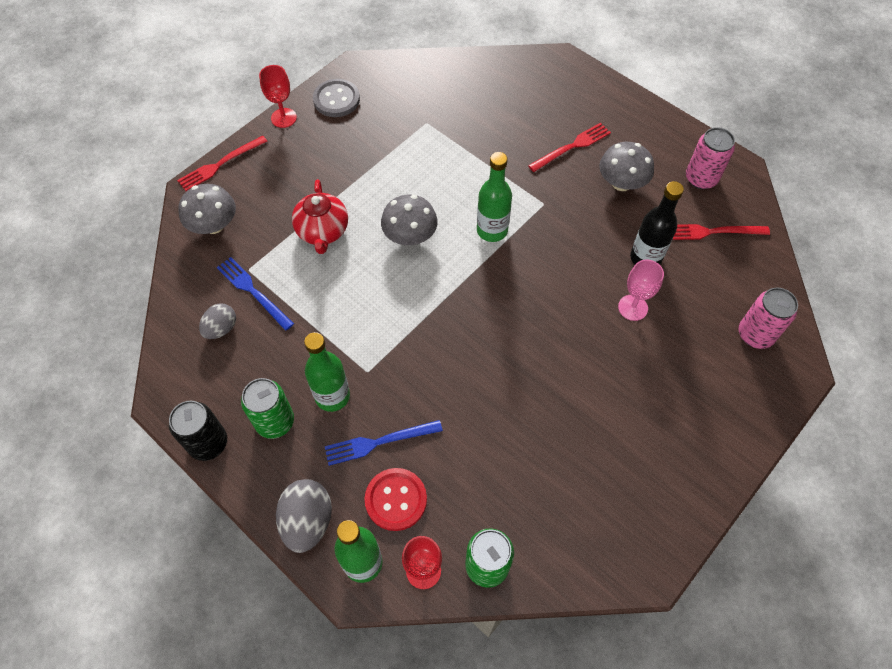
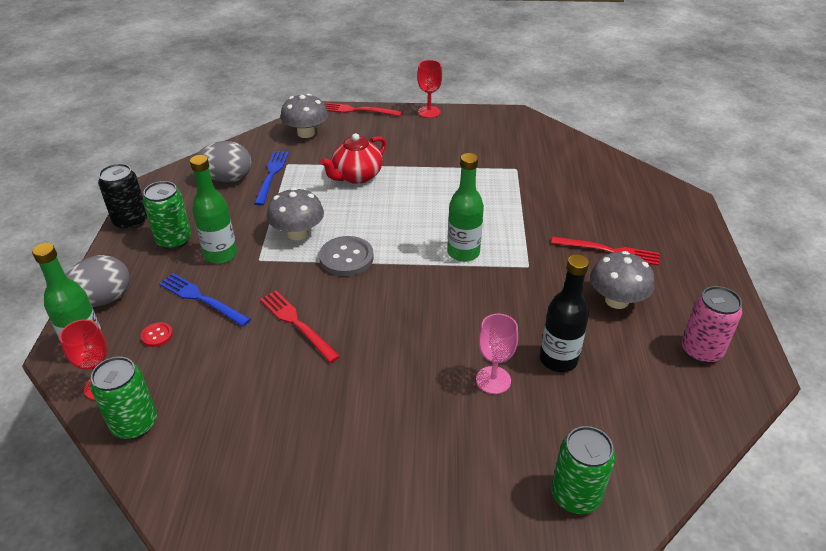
camera: 50 degrees right, 20 degrees down
grey egg [199,304,236,339] -> grey egg [197,141,252,182], size x1.55
grey button [313,79,360,117] -> grey button moved to [319,236,374,276]
red button [365,468,427,531] -> red button [141,322,173,347], size x0.50
grey mushroom [381,195,437,245] -> grey mushroom moved to [267,187,324,240]
red fork [672,224,770,240] -> red fork moved to [260,291,340,363]
pink can [738,288,798,349] -> green can [551,426,615,514]

